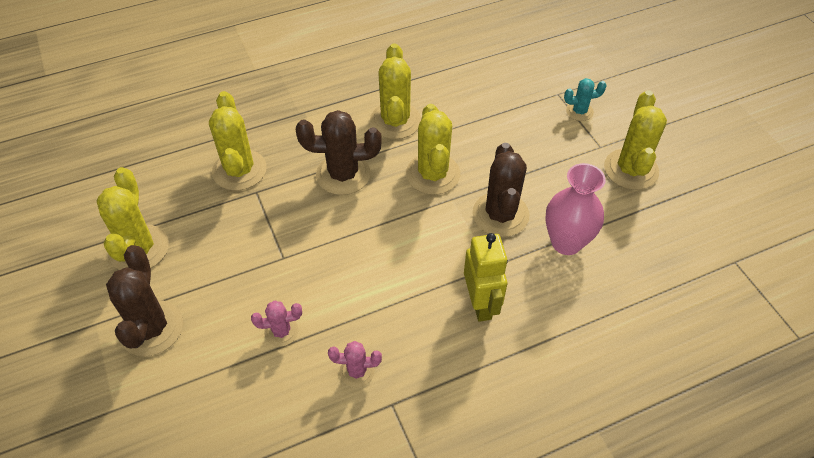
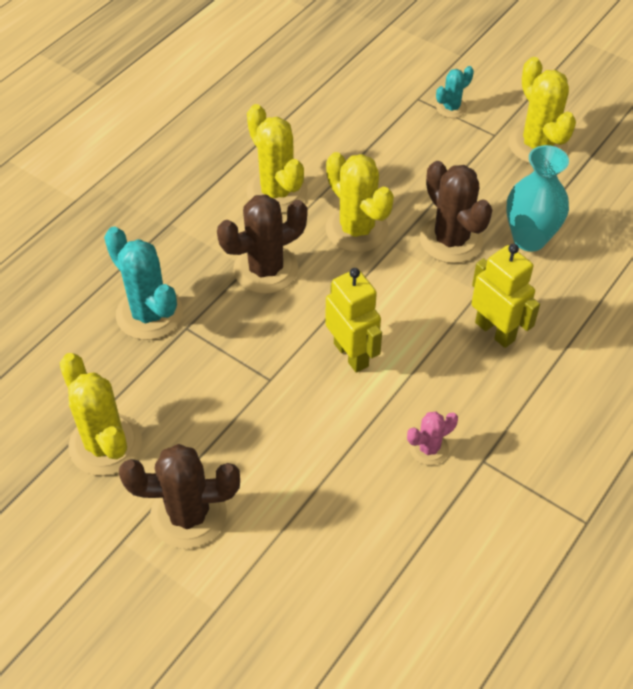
camera: 30 degrees left, 0 degrees up
brown cactus [106,245,183,356] -> brown cactus turned 60 degrees counterclockwise [119,444,240,549]
yellow cactus [209,91,267,191] -> turquoise cactus [104,227,183,340]
pink cactus [251,300,302,347] -> none
pink vase [545,163,606,255] -> turquoise vase [506,145,569,252]
none -> yellow robot [325,268,382,373]

